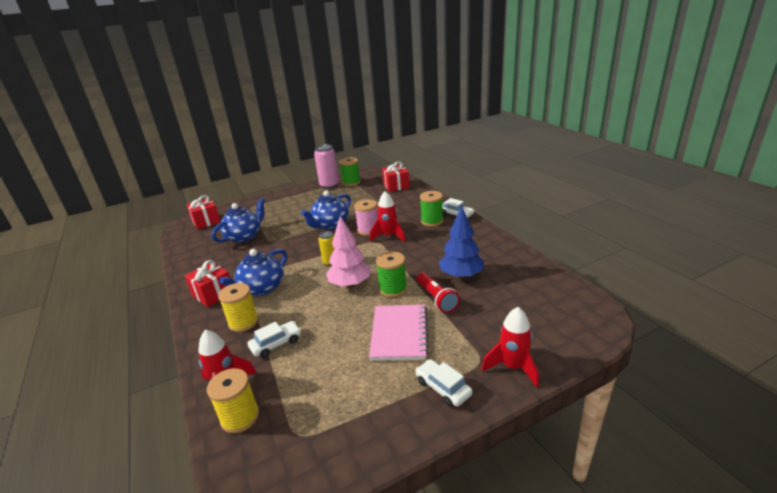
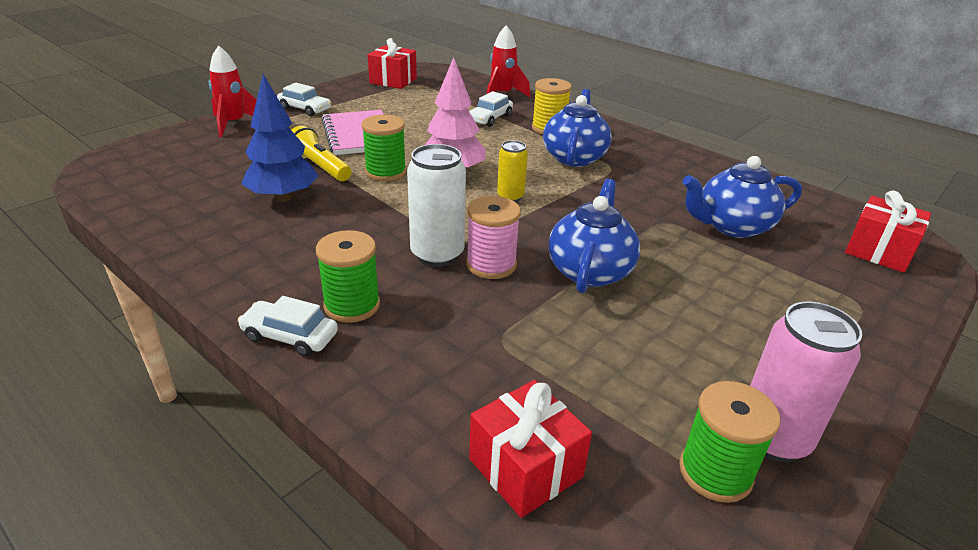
camera: 155 degrees right, 5 degrees up
red gift [185,260,230,307] -> red gift moved to [368,38,417,89]
yellow spool [207,368,259,434] -> none
blue teapot [212,198,265,243] -> blue teapot turned 60 degrees clockwise [683,156,802,238]
red rocket [370,191,406,243] -> white can [407,144,466,267]
red flashlight [417,272,460,313] -> yellow flashlight [291,126,351,181]

